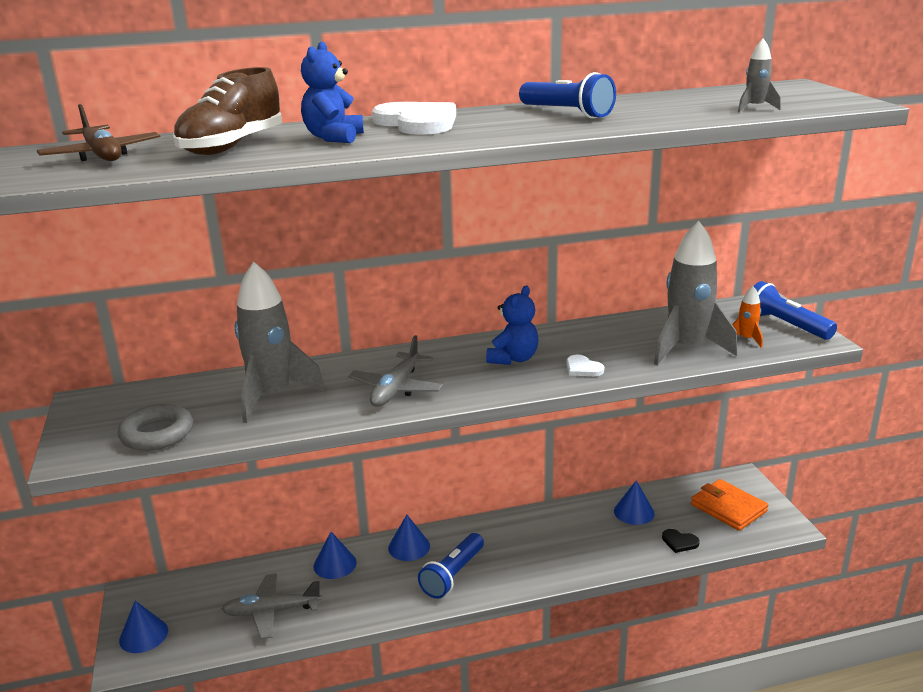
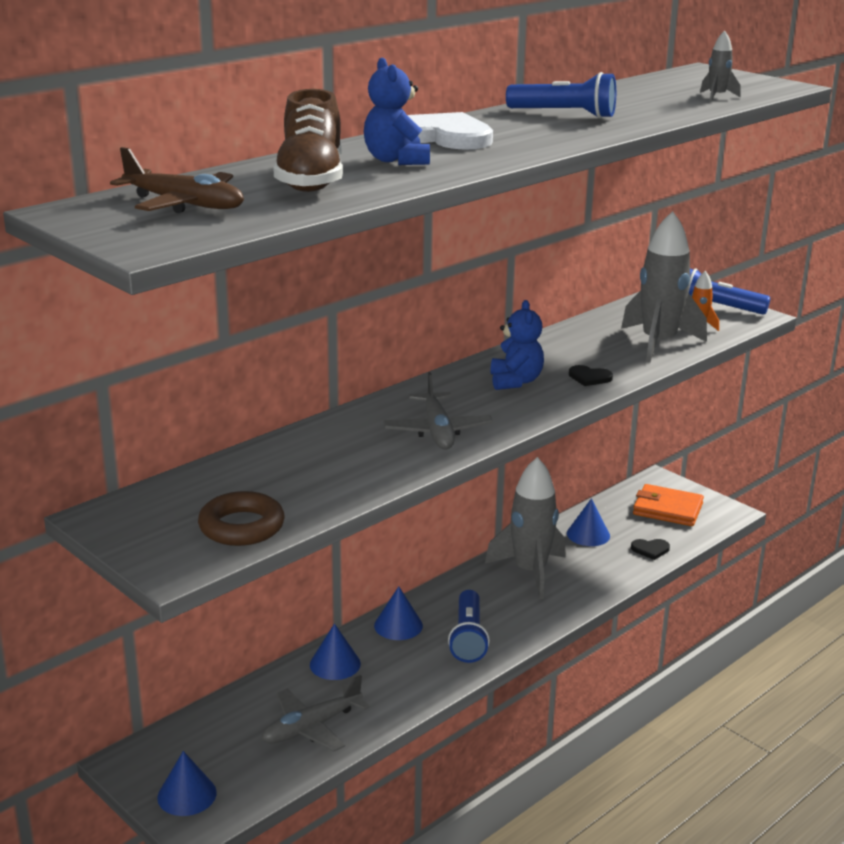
camera: 30 degrees left, 0 degrees up
grey ring [118,404,193,451] -> brown ring [198,491,285,546]
grey rocket [235,262,326,423] -> grey rocket moved to [485,457,566,599]
white heart [566,355,604,376] -> black heart [569,365,613,386]

